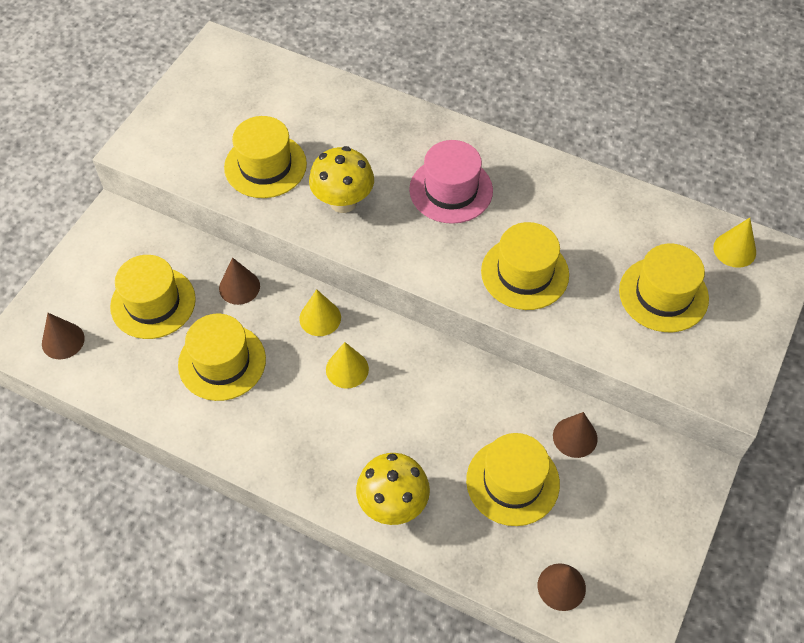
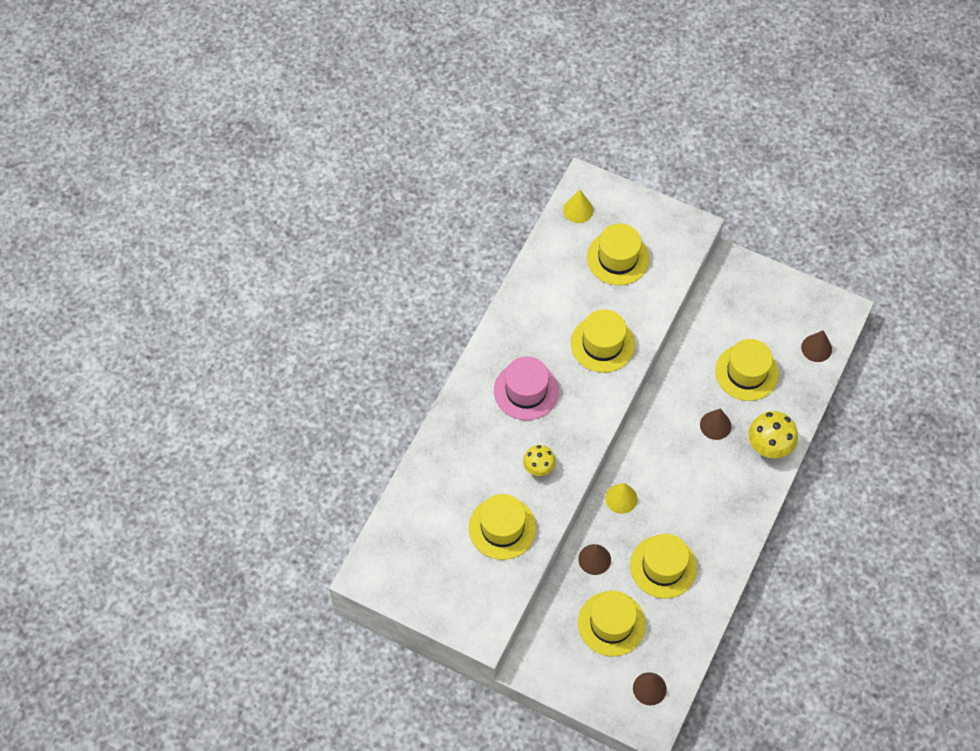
camera: 90 degrees left, 5 degrees up
yellow mushroom [309,146,374,213] -> yellow mushroom [523,445,556,476], size x0.64
yellow cone [326,342,369,389] -> none
brown cone [553,412,598,458] -> brown cone moved to [700,408,731,440]

